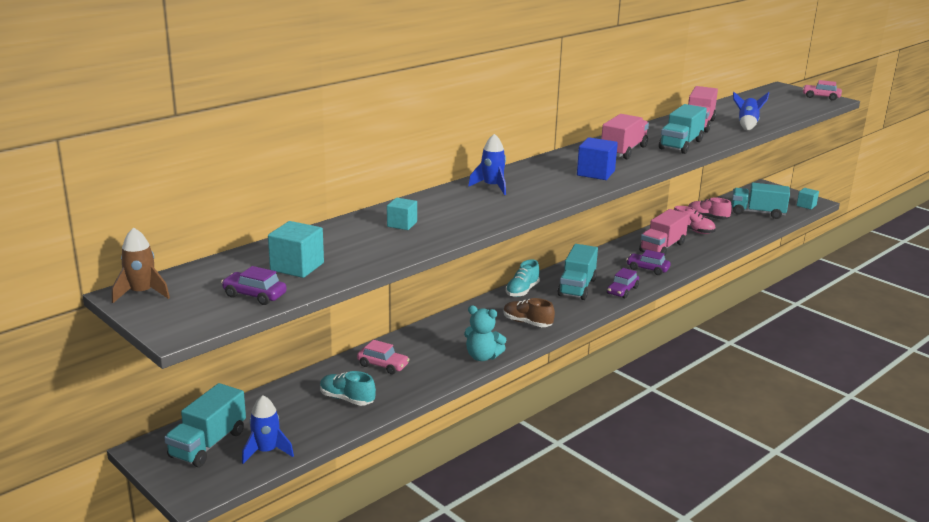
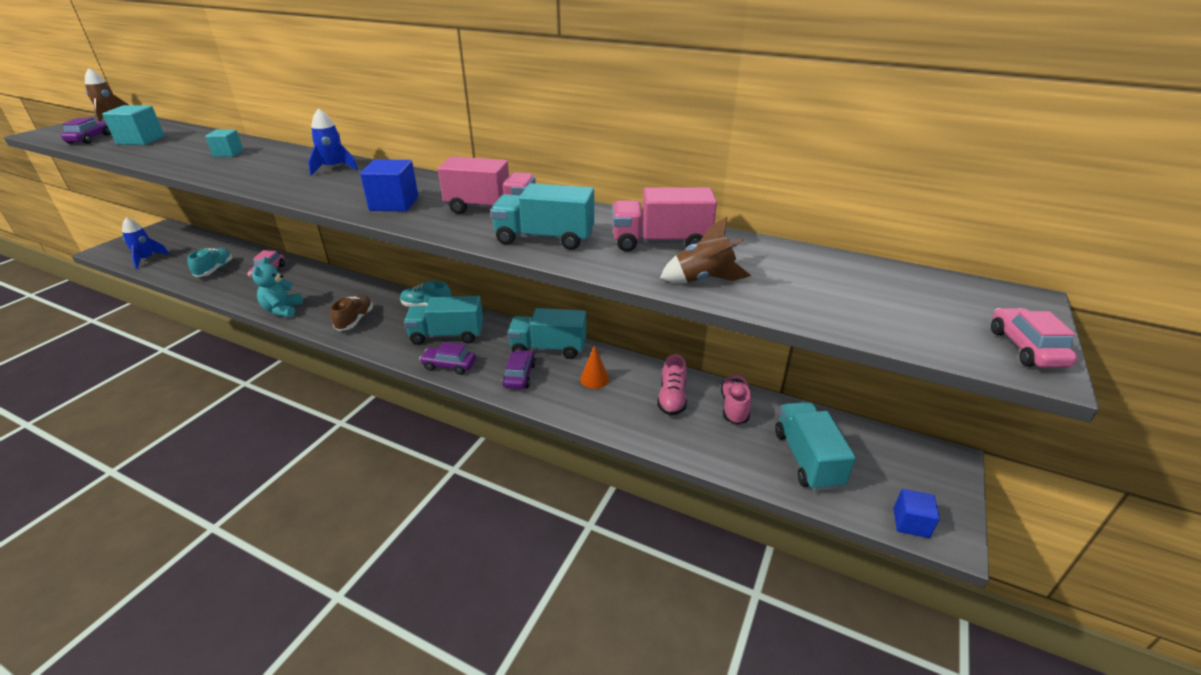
camera: 70 degrees right, 10 degrees up
turquoise truck [164,383,246,467] -> turquoise truck moved to [507,308,586,359]
pink truck [639,209,689,256] -> orange cone [580,345,609,389]
blue rocket [733,92,769,130] -> brown rocket [660,217,751,283]
turquoise cube [797,188,819,210] -> blue cube [893,489,940,538]

